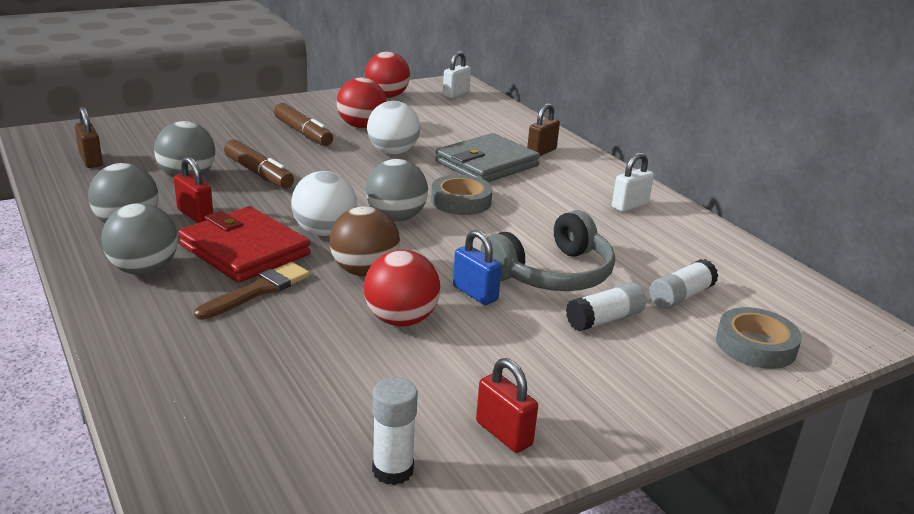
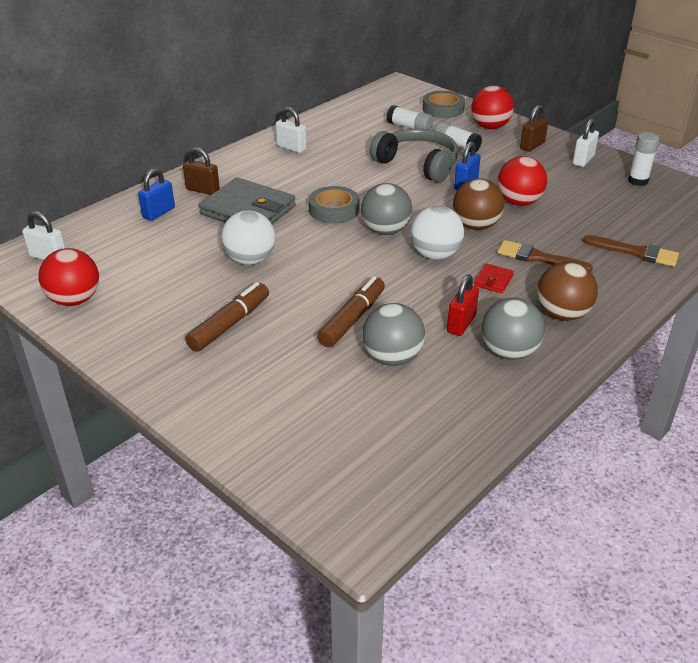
camera: 105 degrees left, 10 degrees up
brown padlock [75,107,103,168] -> brown padlock moved to [520,105,549,152]
grey ball [101,203,178,275] -> brown ball [537,262,598,321]
red wallet [178,206,311,283] -> red wallet [474,264,514,293], size x0.42
red ball [337,77,387,128] -> red ball moved to [471,86,514,129]
red padlock [476,358,538,453] -> white padlock [573,118,599,167]
none -> blue padlock [138,168,175,221]
none -> brown brush [583,235,679,267]

